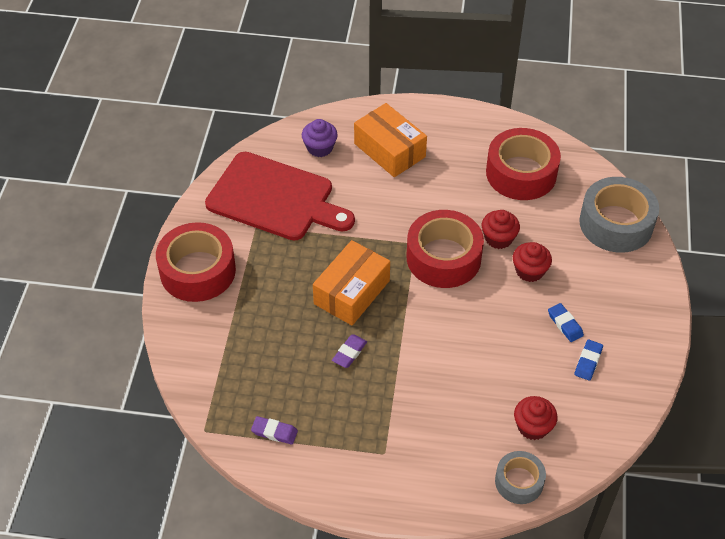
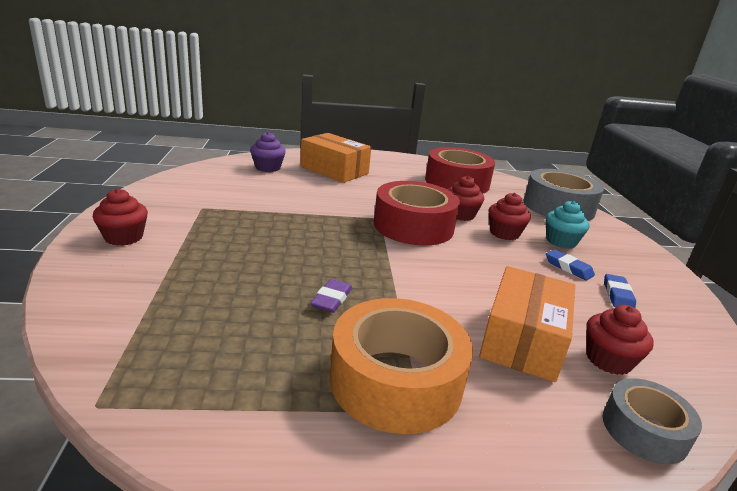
camera: 15 degrees left, 25 degrees down
red tape [156,222,236,302] -> red cupcake [93,188,148,246]
red cutting board [205,152,355,241] -> none
purple eraser [251,416,298,445] -> none
orange box [313,240,390,325] -> orange box moved to [479,266,575,382]
none -> orange tape [329,298,473,434]
none -> turquoise cupcake [546,201,590,249]

